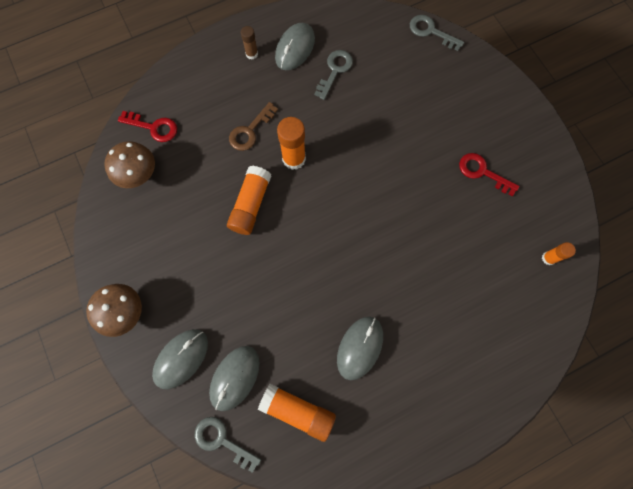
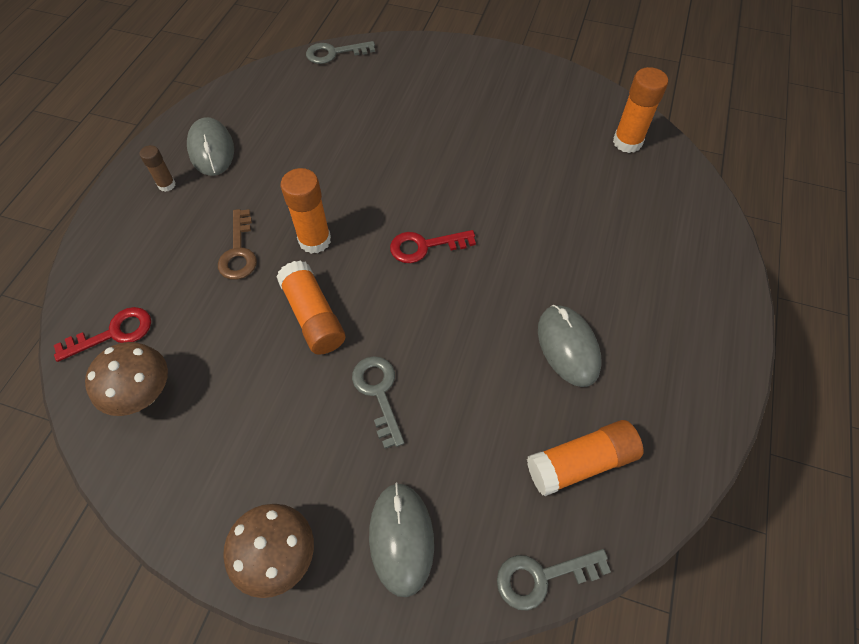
camera: 45 degrees left, 15 degrees down
grey mouse [209,346,260,411] -> none
grey key [314,50,353,100] -> grey key moved to [352,356,404,449]
red key [459,153,520,196] -> red key moved to [390,230,476,263]
orange glue stick [542,242,576,265] -> orange glue stick [613,67,668,153], size x1.77

